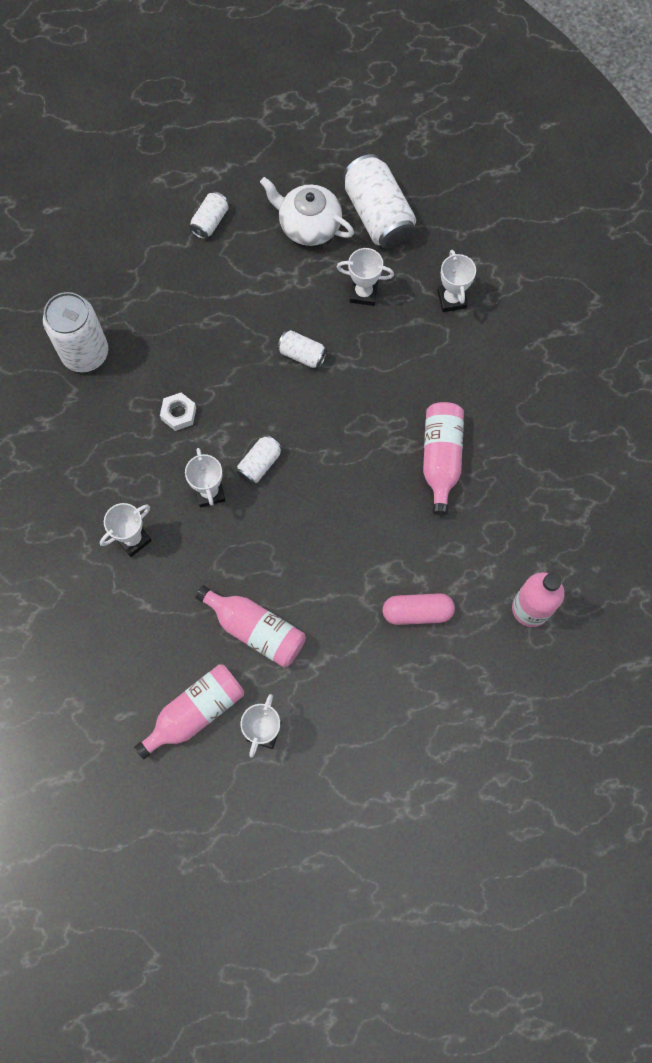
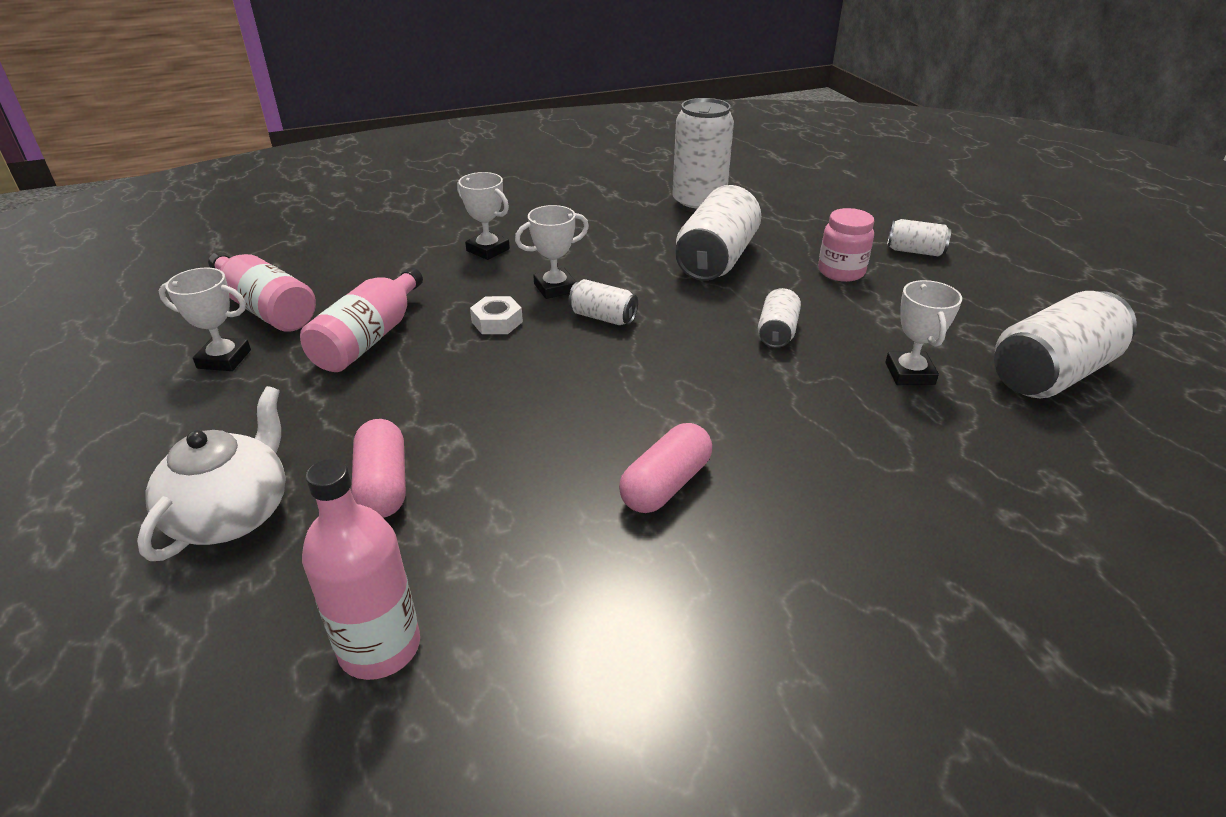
camera: 80 degrees right, 35 degrees down
white nut [160,393,196,431] -> white nut moved to [470,296,523,334]
white teapot [260,177,354,246] -> white teapot moved to [137,386,286,561]
pink bottle [423,402,464,515] -> pink capsule [619,423,712,513]
white trophy [437,250,476,312] -> none
none -> white can [675,185,761,281]
none -> pink jar [818,208,874,282]

